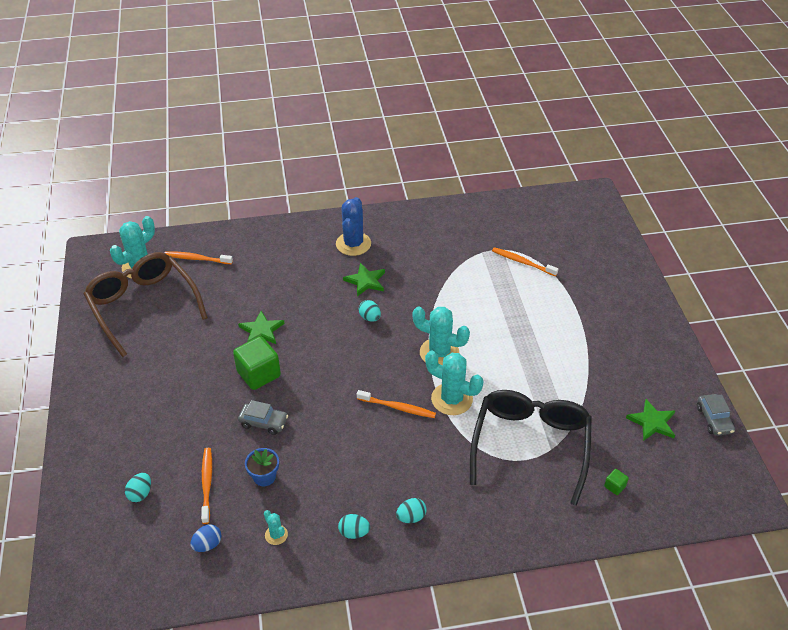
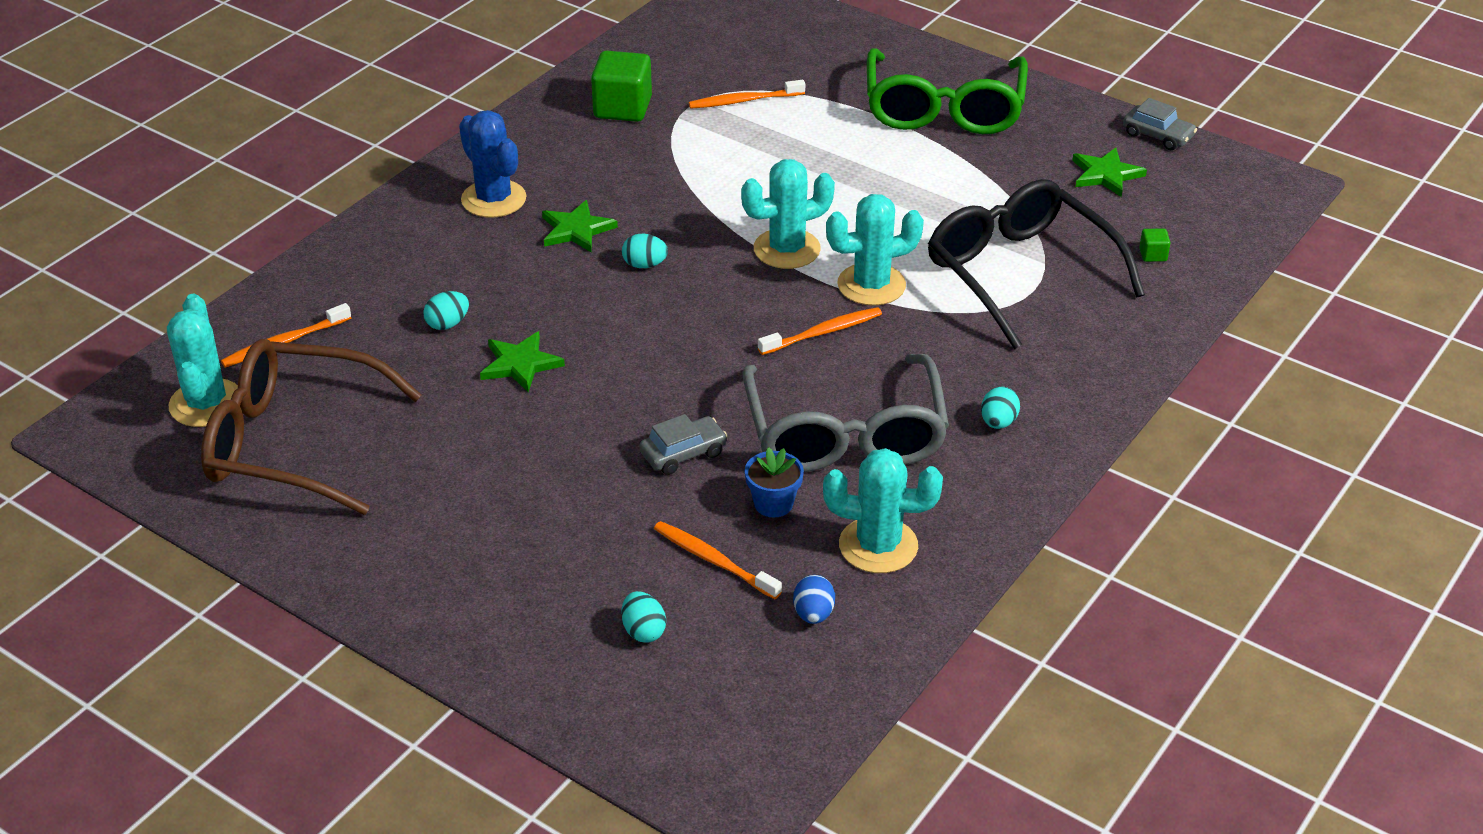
camera: 45 degrees left, 5 degrees down
green cube [233,336,281,390] -> green cube moved to [591,50,652,122]
turquoise cactus [264,510,288,545] -> turquoise cactus [823,448,943,573], size x2.05
turquoise egg [338,514,370,539] -> turquoise egg moved to [423,291,469,330]
none -> grey glasses [742,354,949,472]
none -> green glasses [867,48,1028,134]

